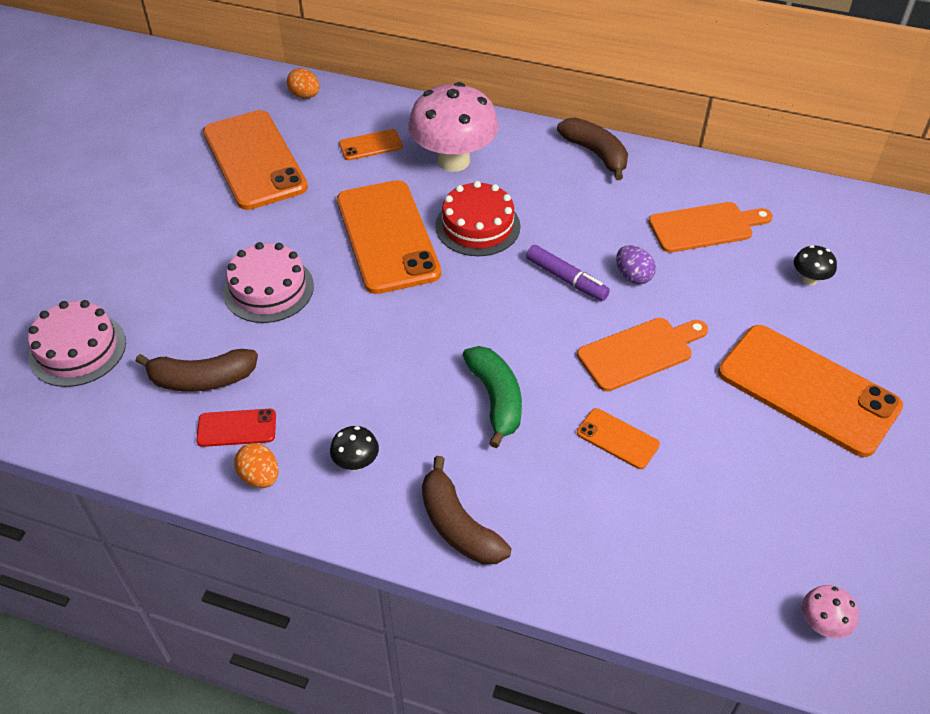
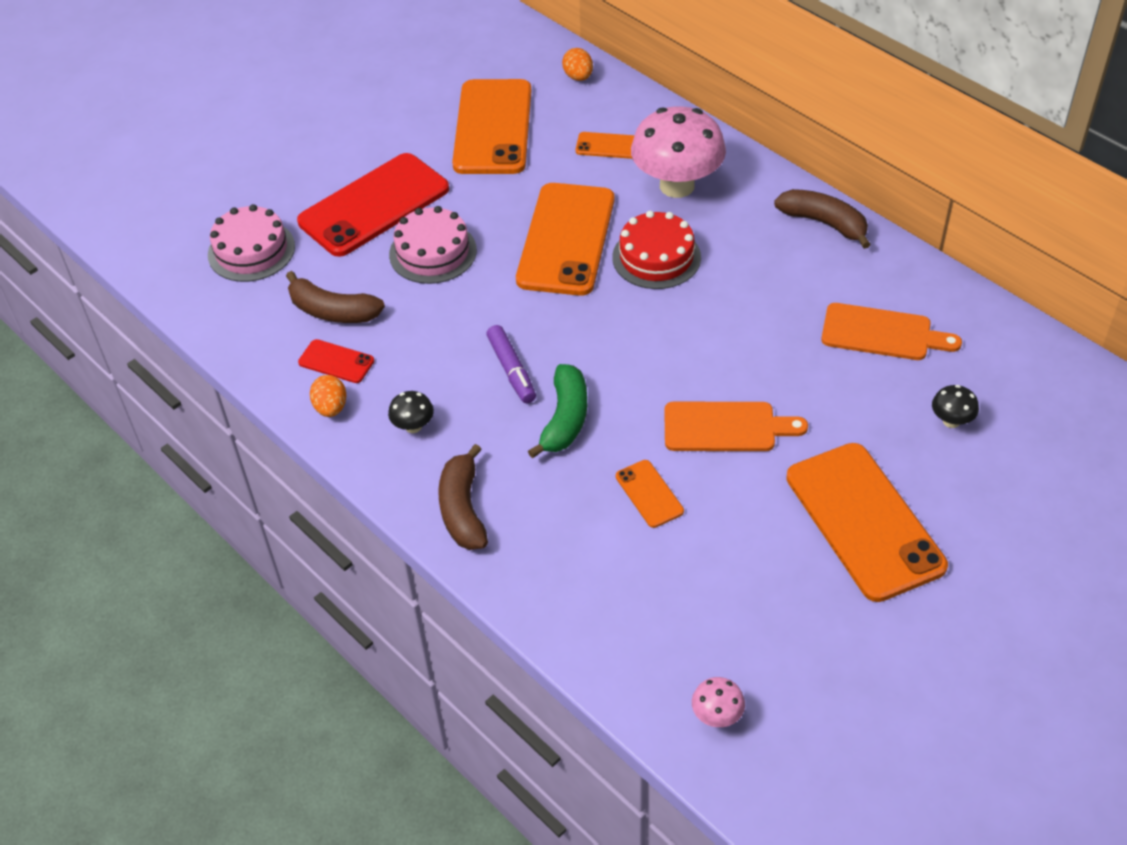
camera: 30 degrees right, 0 degrees up
purple marker [526,245,610,301] -> purple marker moved to [486,325,536,403]
brown banana [557,117,628,180] -> brown banana turned 45 degrees counterclockwise [774,189,871,249]
purple egg [616,245,656,284] -> none
none -> red phone [297,153,449,257]

